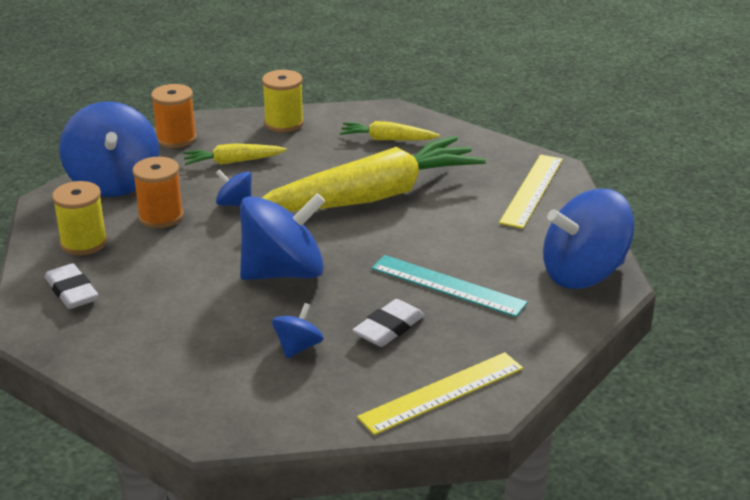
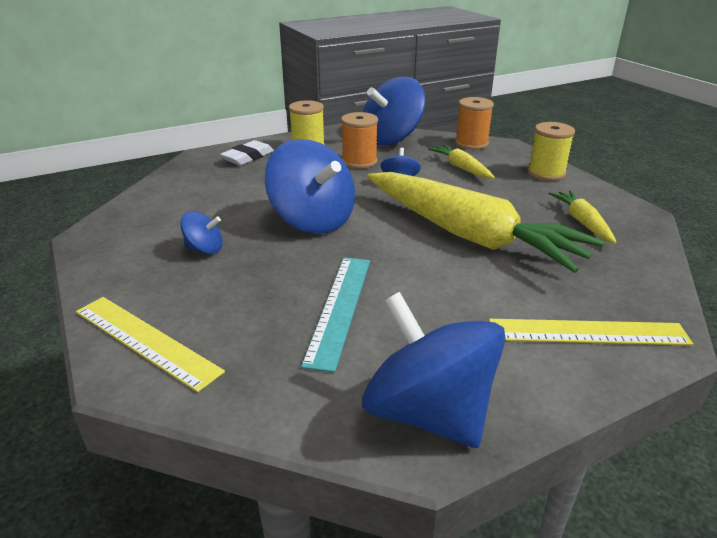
camera: 70 degrees right, 0 degrees up
white eraser [353,299,425,347] -> none

